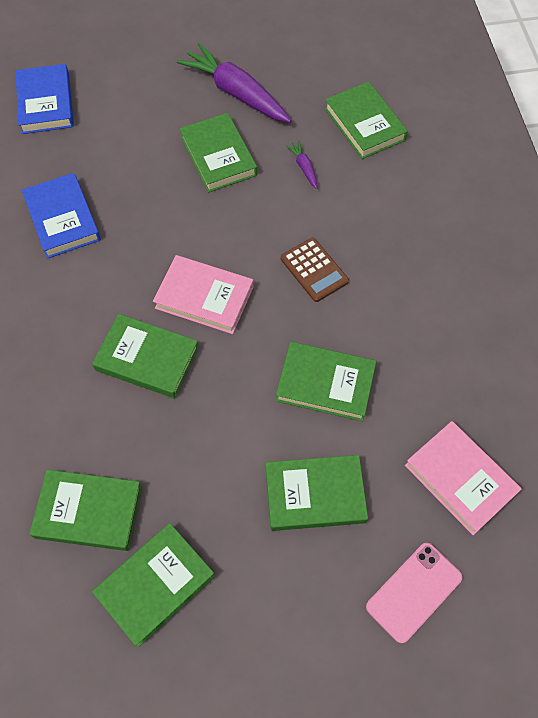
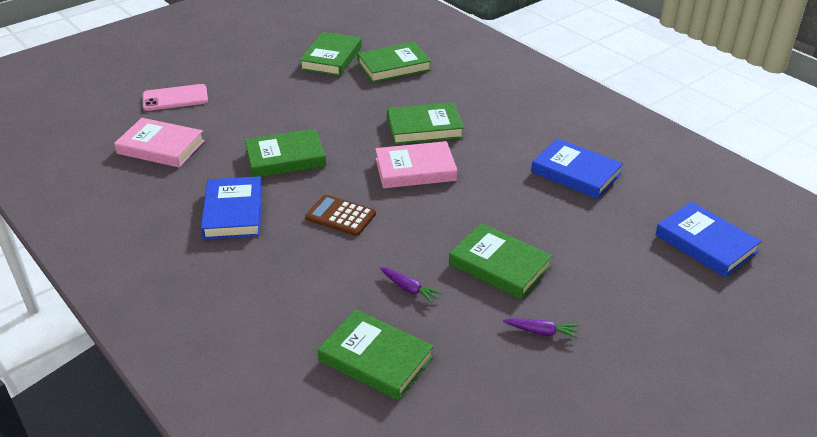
camera: 150 degrees right, 25 degrees down
purple carrot [177,43,292,123] -> purple carrot [503,318,579,339], size x0.43
green book [266,455,368,531] -> none
pink phone [366,543,462,643] -> pink phone turned 60 degrees clockwise [143,84,208,111]
none -> blue book [201,176,262,239]

